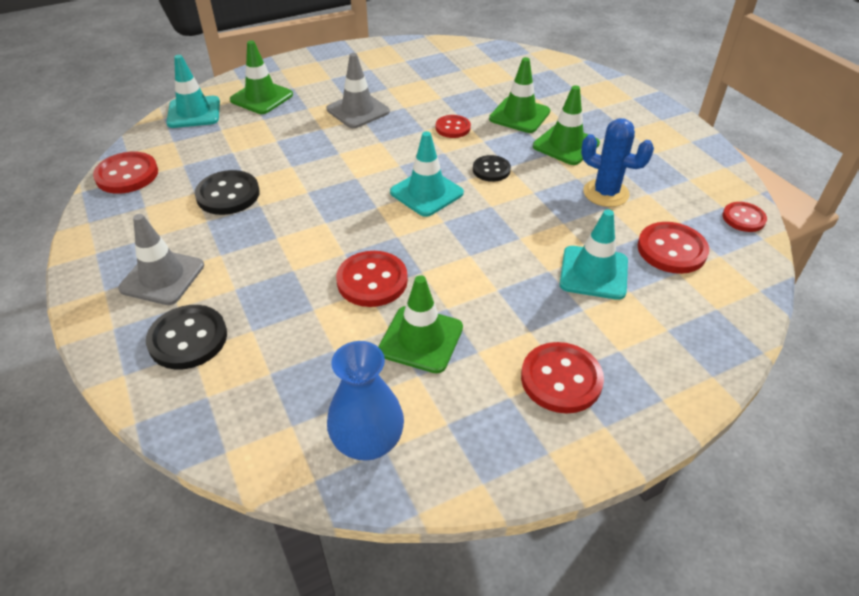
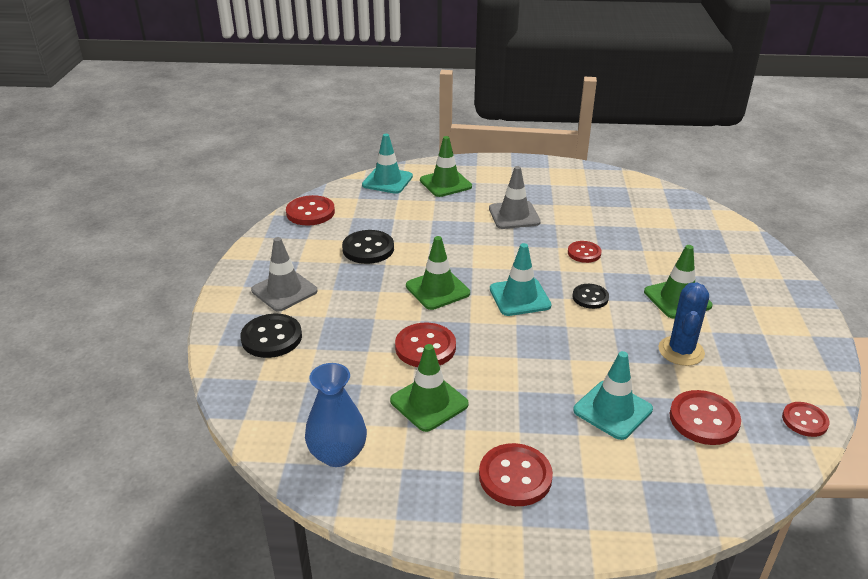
camera: 30 degrees right, 10 degrees down
green traffic cone [489,57,550,133] -> green traffic cone moved to [406,236,470,310]
blue cactus [581,118,654,207] -> blue cactus turned 45 degrees clockwise [658,282,709,366]

